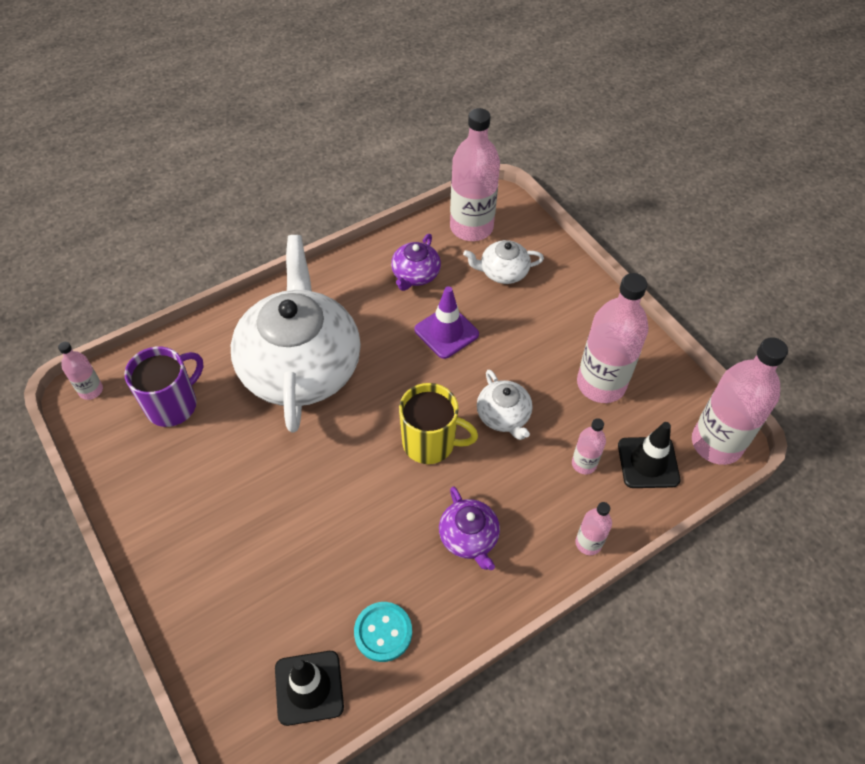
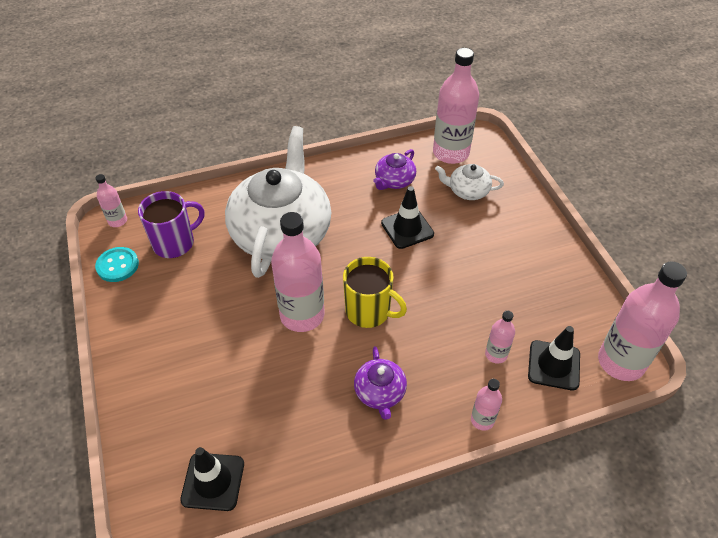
camera: 15 degrees right, 5 degrees down
turquoise button [354,602,412,662] -> turquoise button moved to [95,247,139,282]
purple traffic cone [414,286,479,359] -> black traffic cone [381,186,434,249]
white teapot [477,370,533,440] -> none
pink bottle [577,273,649,403] -> pink bottle moved to [271,212,325,332]

